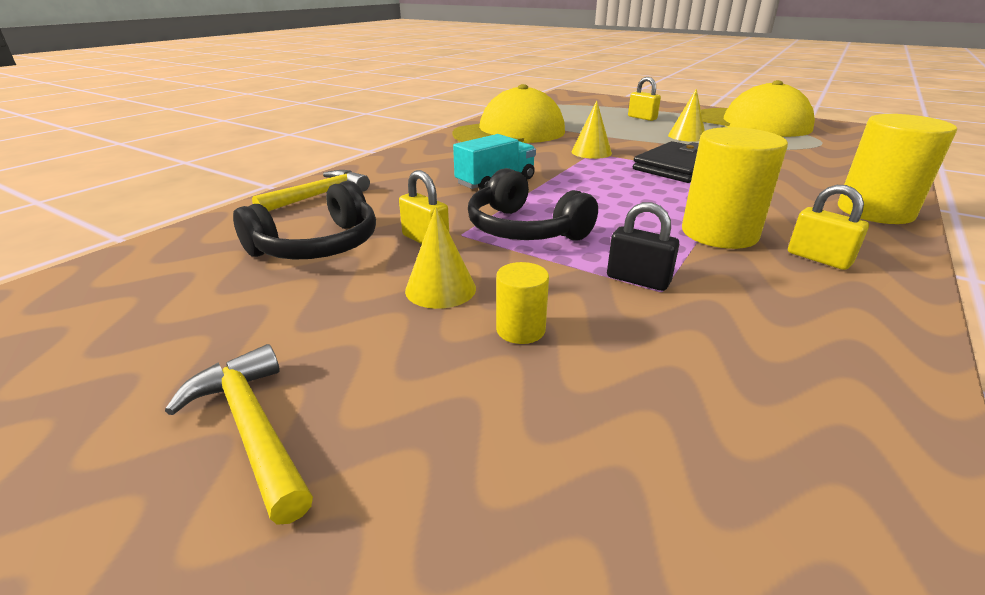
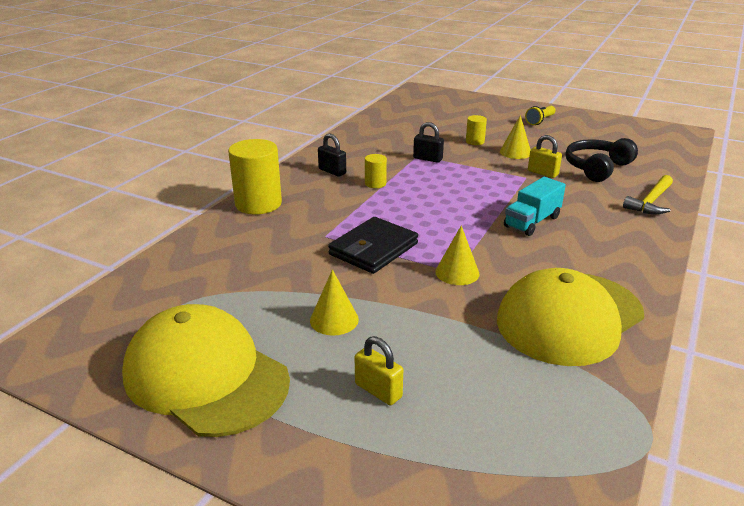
camera: 175 degrees right, 0 degrees up
yellow hammer [165,344,313,525] -> yellow flashlight [525,106,556,125]
black headphones [468,168,598,241] -> none
yellow cylinder [682,127,788,249] -> yellow cylinder [365,154,387,188], size x0.49
yellow padlock [788,185,869,270] -> black padlock [318,133,346,176]

